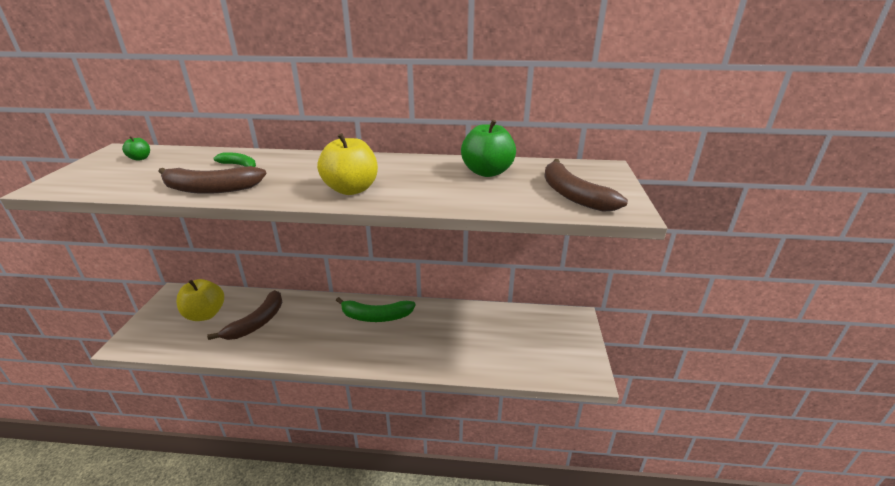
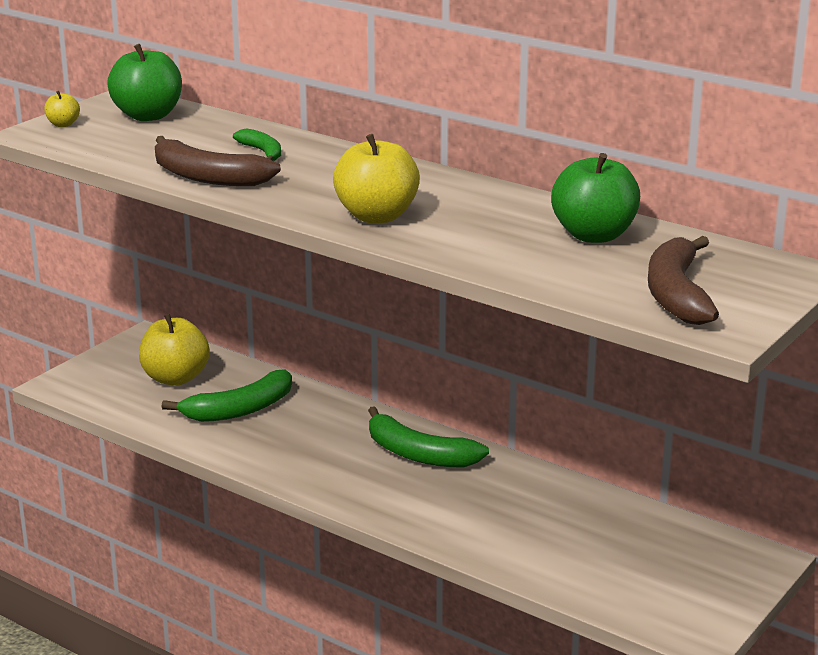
camera: 30 degrees right, 5 degrees down
green apple [122,136,150,161] -> green apple [107,44,182,121], size x2.14
brown banana [207,290,282,340] -> green banana [161,369,292,422]
none -> yellow apple [44,91,80,127]

